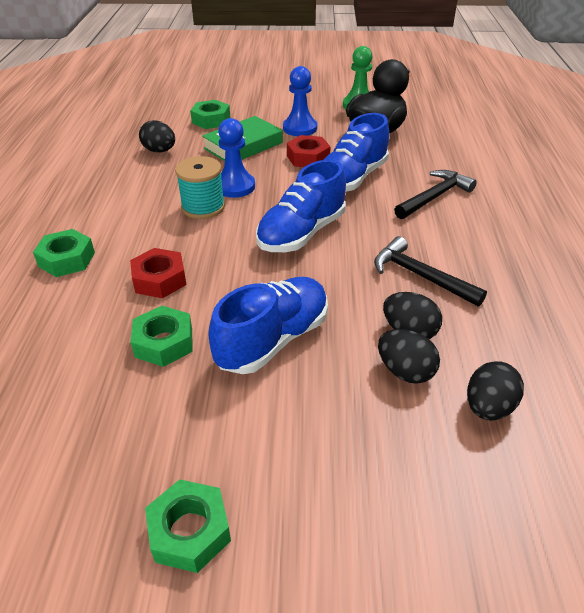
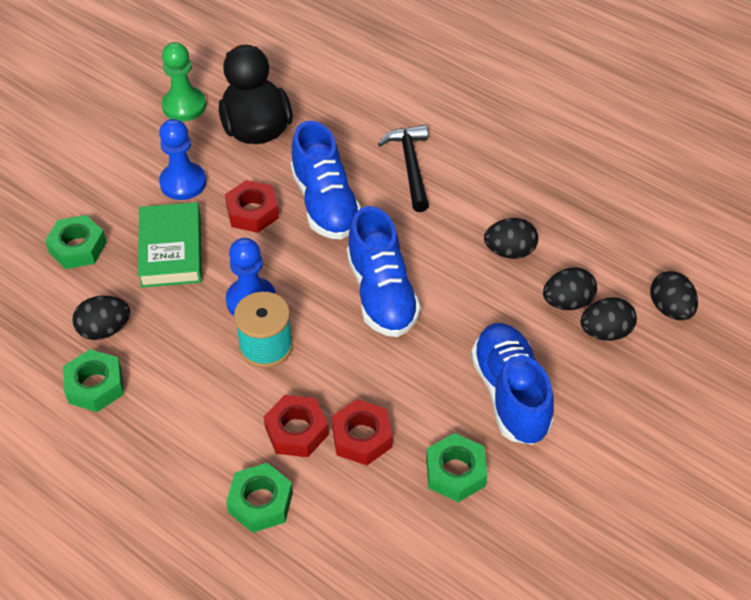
camera: 55 degrees left, 10 degrees up
green nut [145,479,231,573] -> green nut moved to [63,349,124,412]
black hammer [374,236,487,306] -> black egg [484,218,538,259]
none -> red nut [264,395,328,457]

